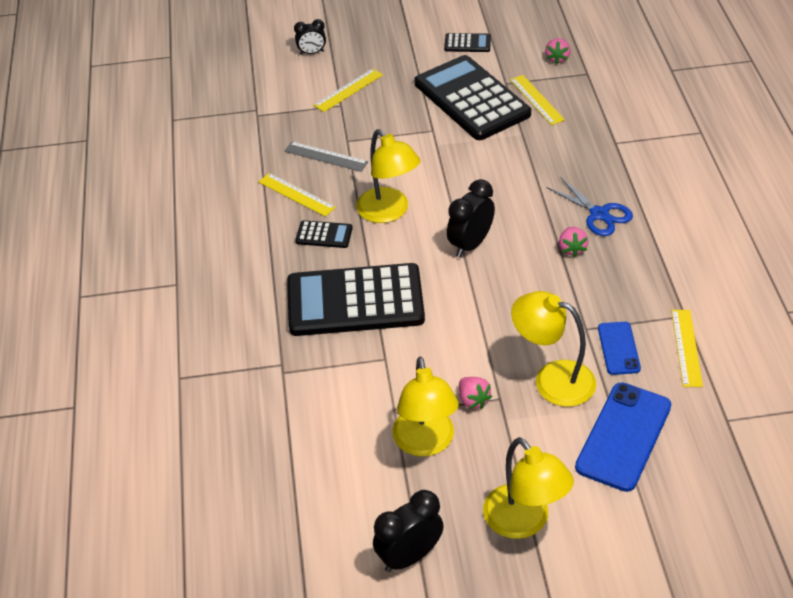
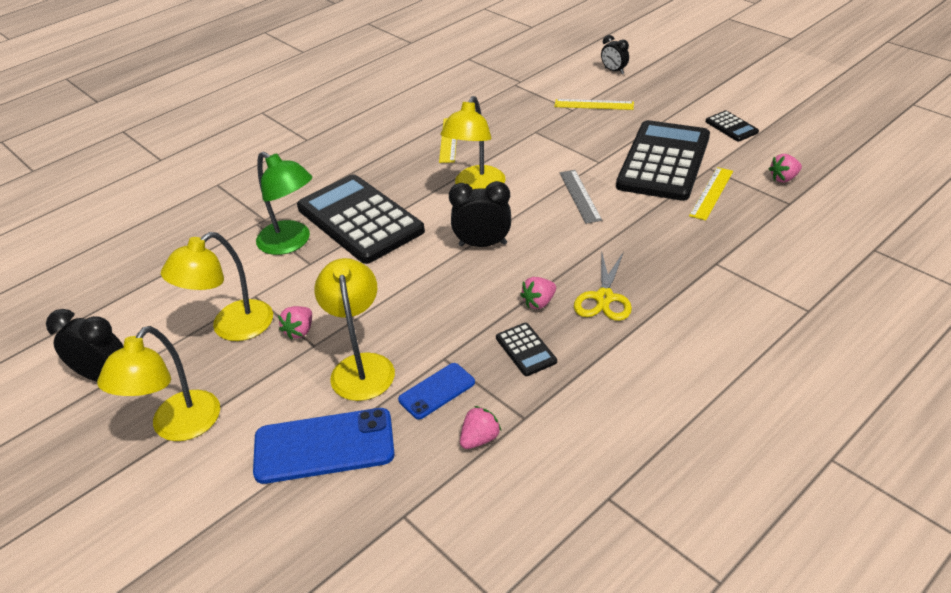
camera: 55 degrees right, 5 degrees down
grey ruler [284,141,368,172] -> grey ruler moved to [560,170,602,224]
black calculator [295,220,353,248] -> black calculator moved to [496,323,557,376]
blue scissors [547,178,633,236] -> yellow scissors [574,250,632,321]
yellow ruler [671,310,703,387] -> pink strawberry [460,406,501,449]
none -> green lamp [256,152,313,255]

